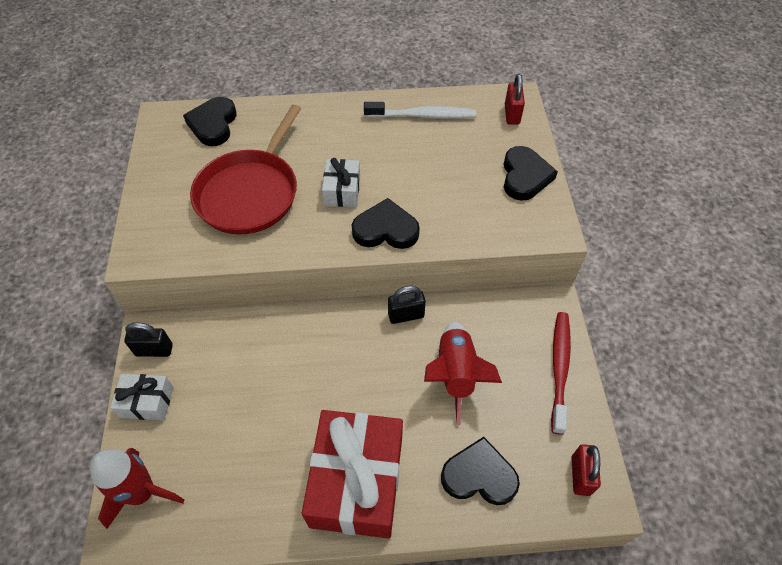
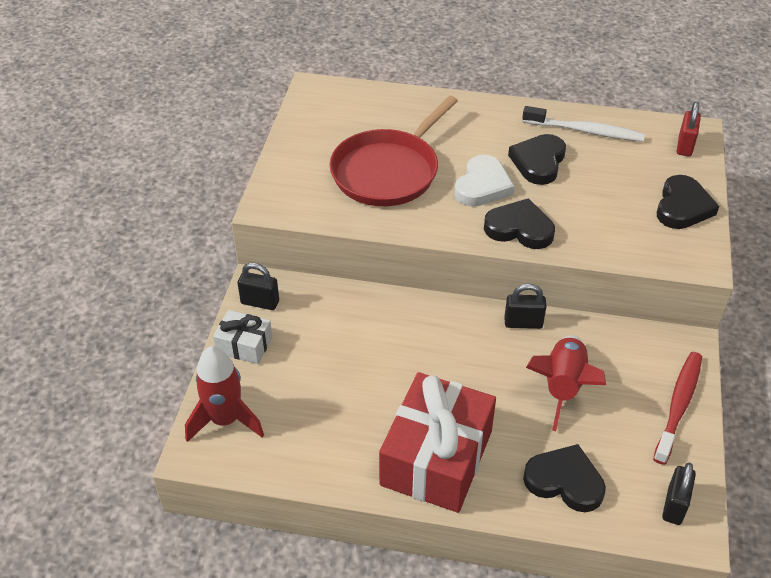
camera: 15 degrees right, 10 degrees down
black heart [183,97,236,146] -> black heart moved to [508,134,566,185]
white gift [322,158,360,207] -> white heart [454,155,515,207]
red padlock [571,444,601,496] -> black padlock [662,463,696,525]

